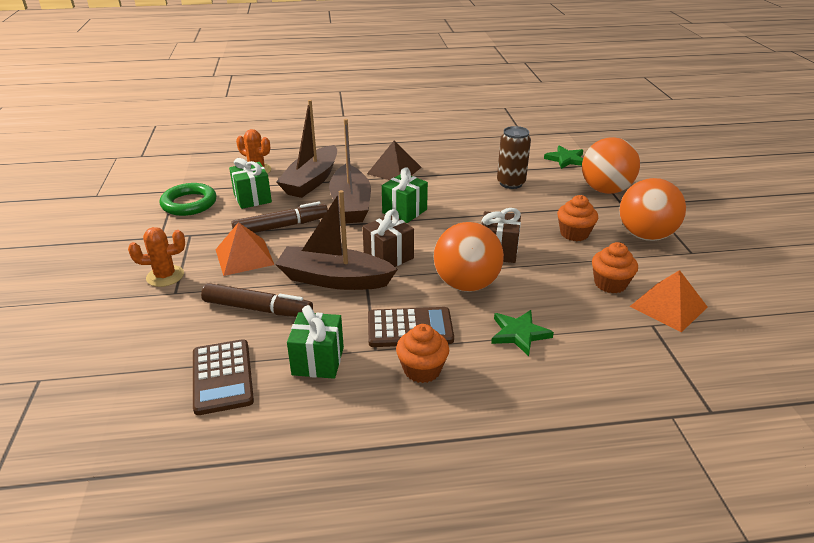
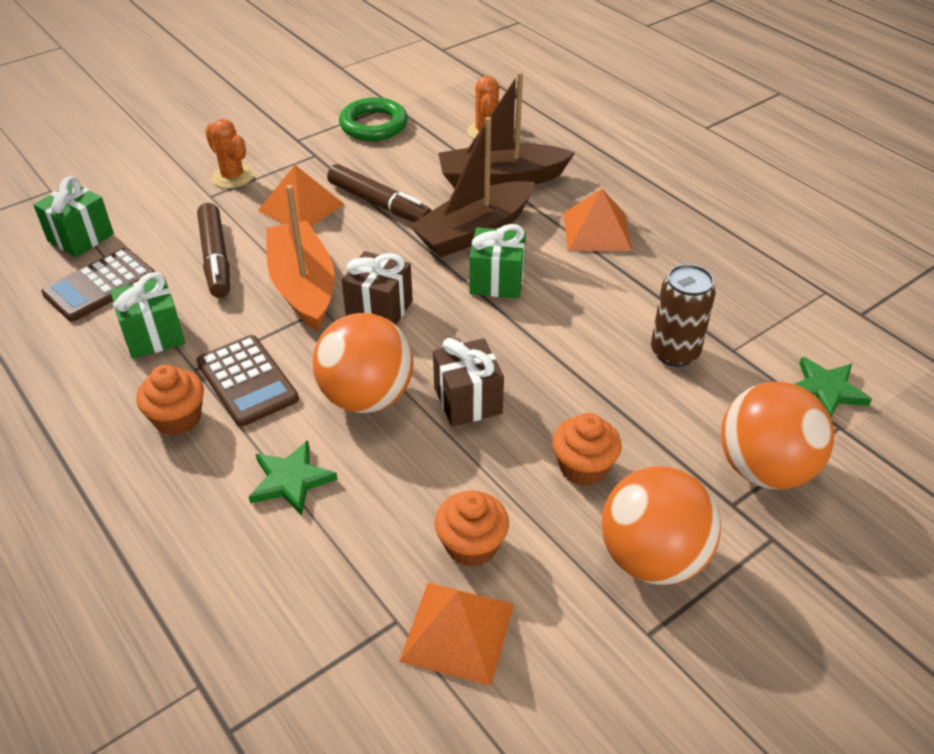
camera: 60 degrees right, 10 degrees up
green gift [229,158,272,209] -> green gift moved to [33,176,114,257]
brown boat [275,190,398,290] -> orange boat [266,185,335,331]
brown pyramid [367,141,422,180] -> orange pyramid [563,189,632,251]

